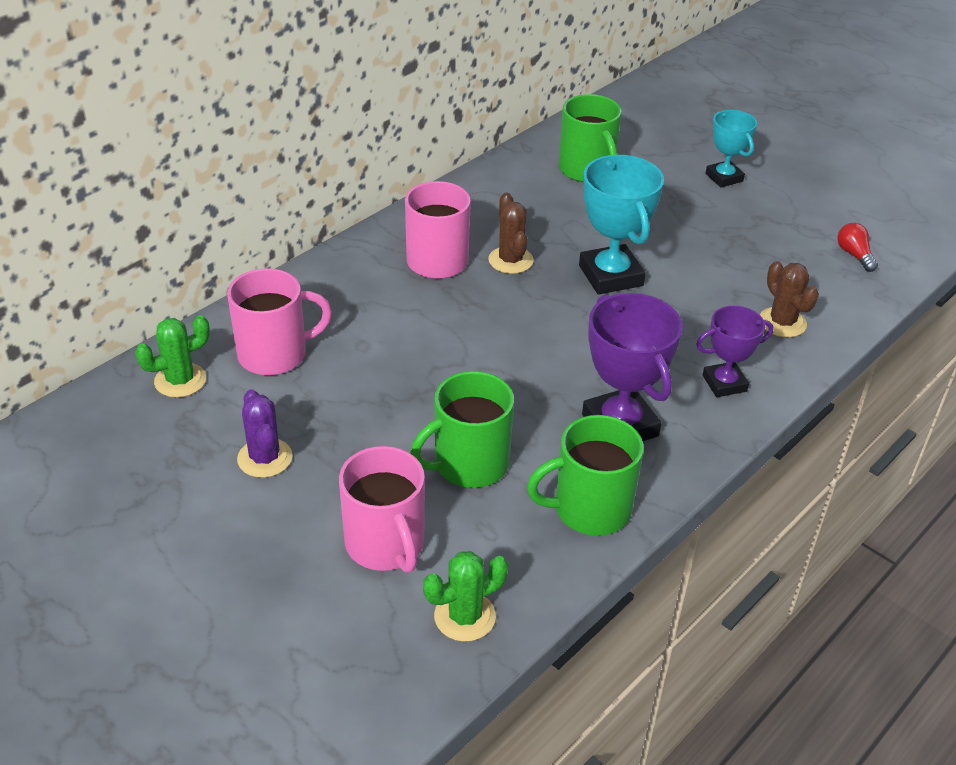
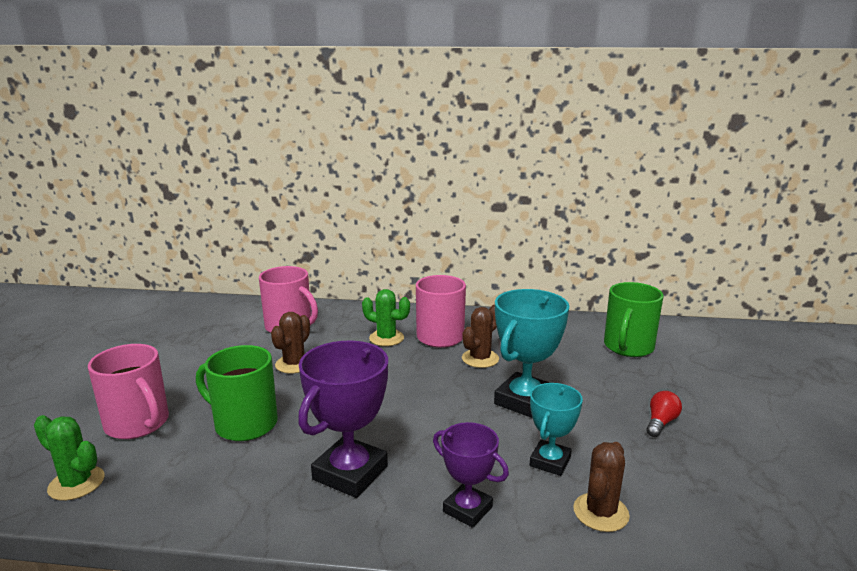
camera: 55 degrees right, 20 degrees down
green cactus [135,315,210,398] -> green cactus moved to [362,289,410,346]
purple cactus [237,389,293,478] -> none
pink mug [339,446,425,573] -> pink mug turned 75 degrees counterclockwise [88,344,169,439]
green mug [527,415,644,536] -> none
turquoise trophy [705,110,757,187] -> turquoise trophy moved to [530,383,583,476]
red light bulb [837,223,878,272] -> red light bulb moved to [646,391,682,437]
none -> brown cactus [271,312,310,373]

